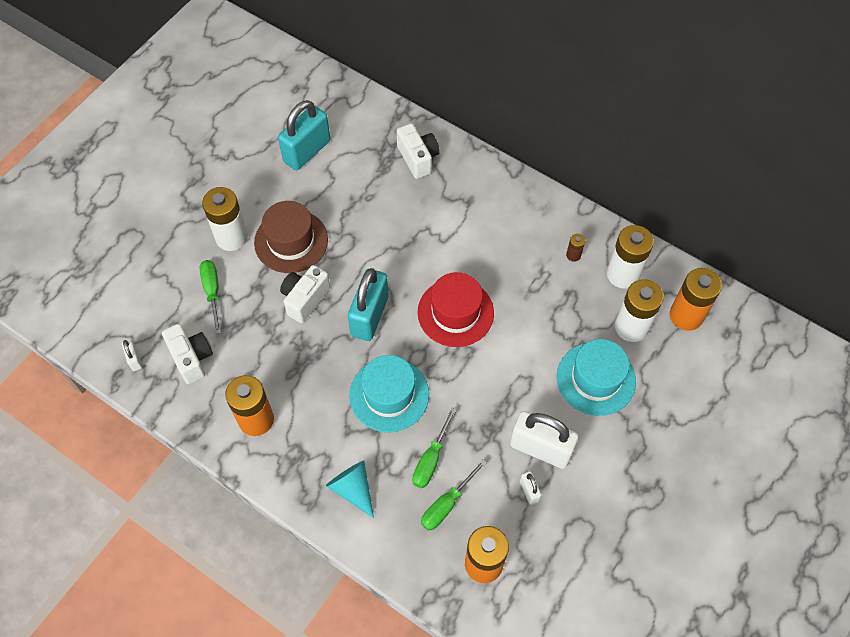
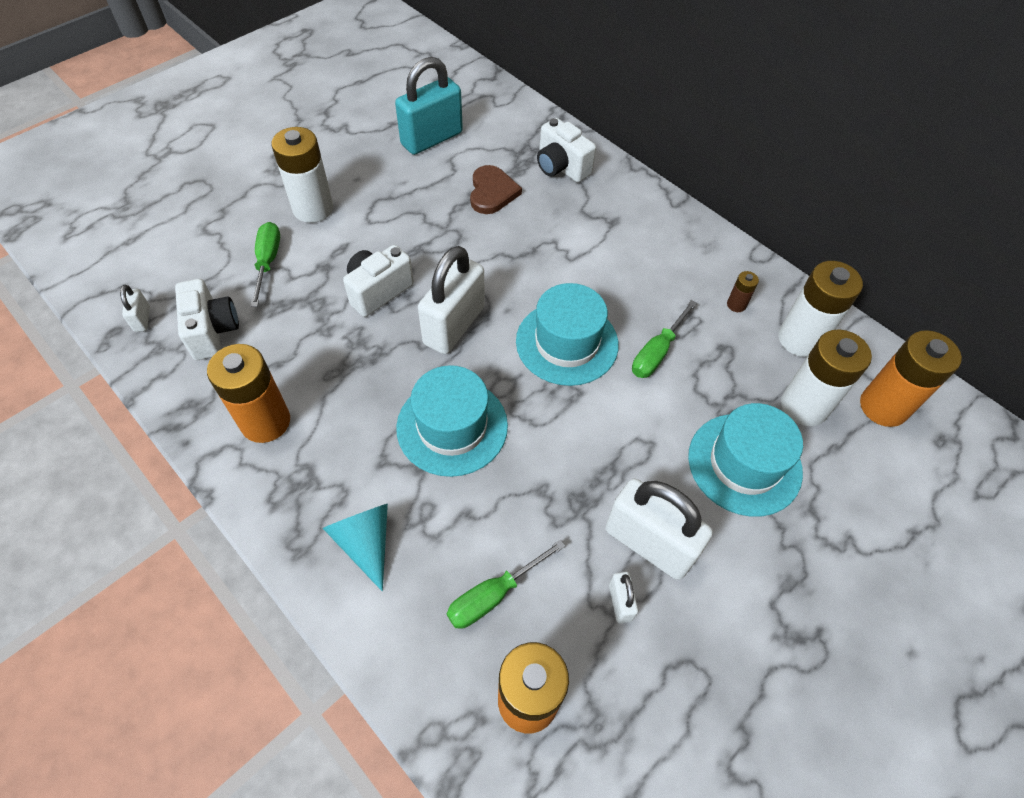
camera: 10 degrees right, 5 degrees down
brown hat [254,201,328,273] -> none
turquoise padlock [348,268,389,341] -> white padlock [418,246,485,354]
white camera [397,123,440,179] -> white camera turned 150 degrees clockwise [537,118,596,183]
green screwdriver [412,407,457,488] -> green screwdriver moved to [632,300,697,378]
red hat [418,272,494,347] -> turquoise hat [516,283,619,386]
none -> brown heart [470,165,522,214]

